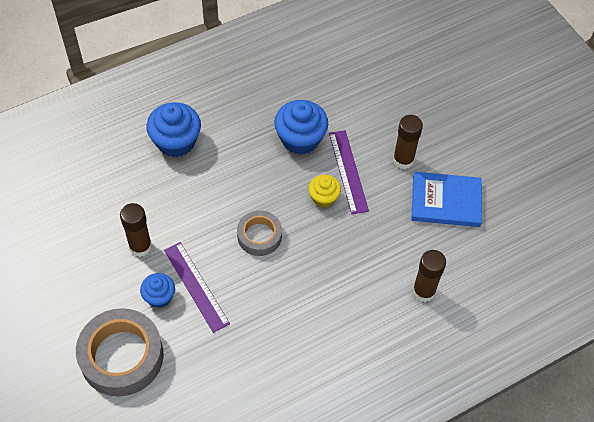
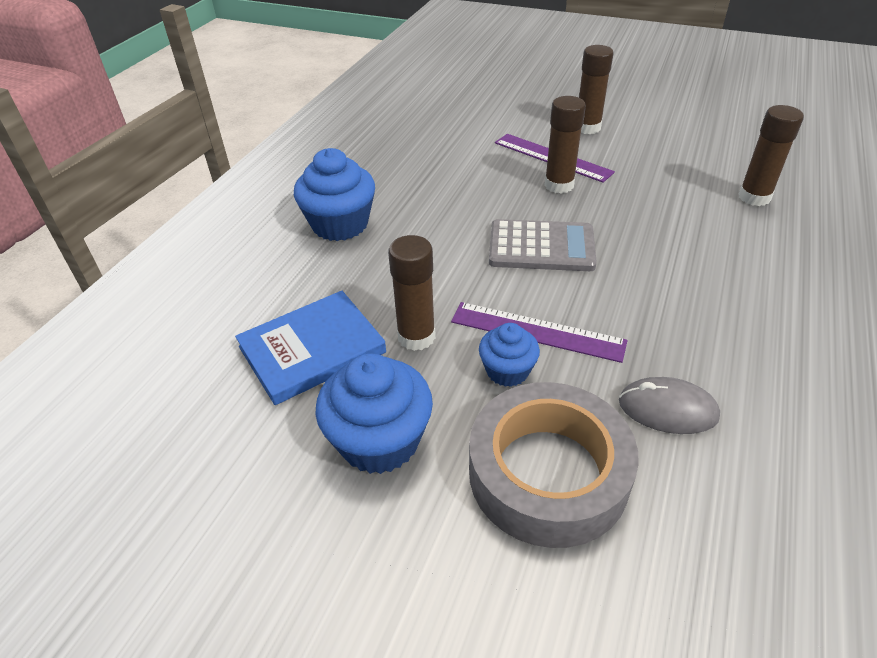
camera: 35 degrees left, 15 degrees down
grey tape [237,210,282,256] -> grey calculator [489,219,597,271]
blue cupcake [274,100,328,155] -> blue cupcake moved to [315,353,433,474]
yellow cupcake [309,175,341,208] -> brown glue stick [544,96,586,194]
blue book [411,172,482,227] -> blue book moved to [235,291,386,405]
none -> grey mouse [619,377,720,434]

